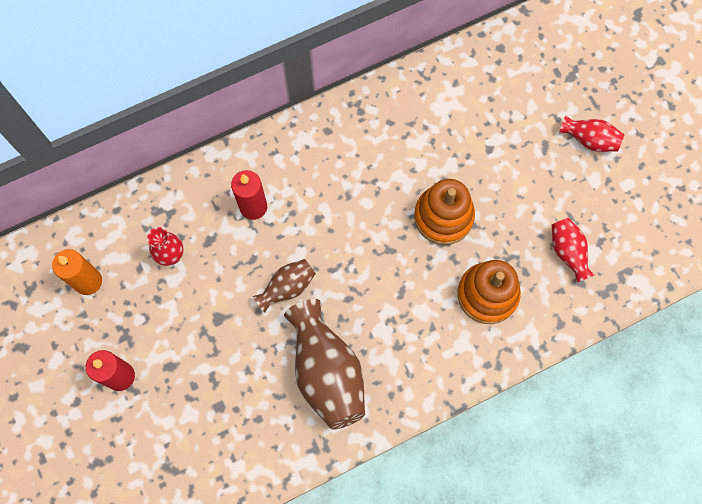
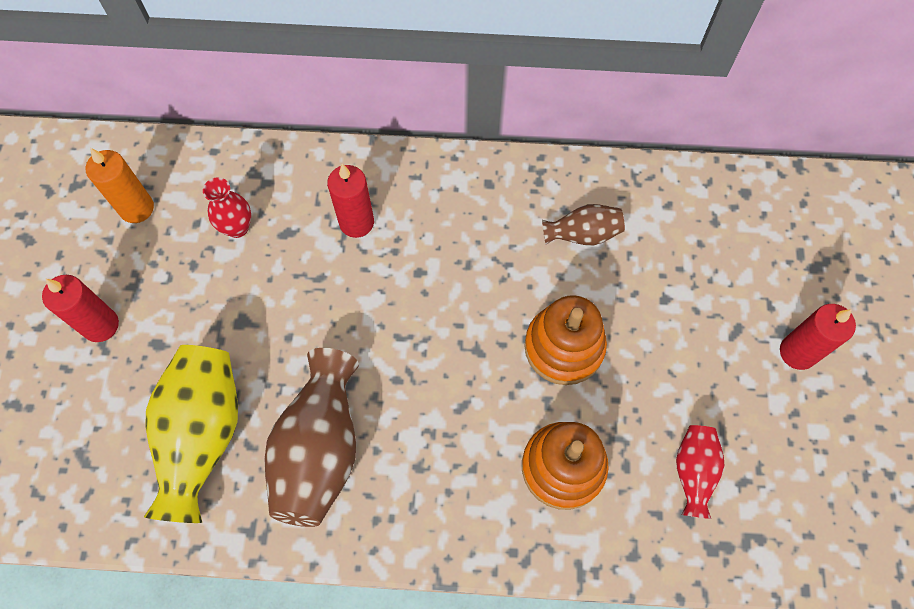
camera: 30 degrees right, 5 degrees down
brown vase [253,259,316,312] -> brown vase moved to [542,204,625,245]
red vase [559,115,624,152] -> red candle [780,304,856,370]
none -> yellow vase [144,345,238,523]

